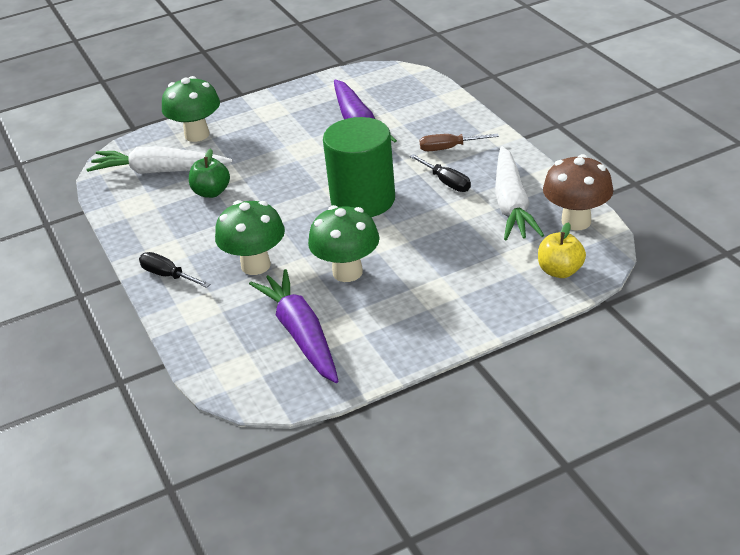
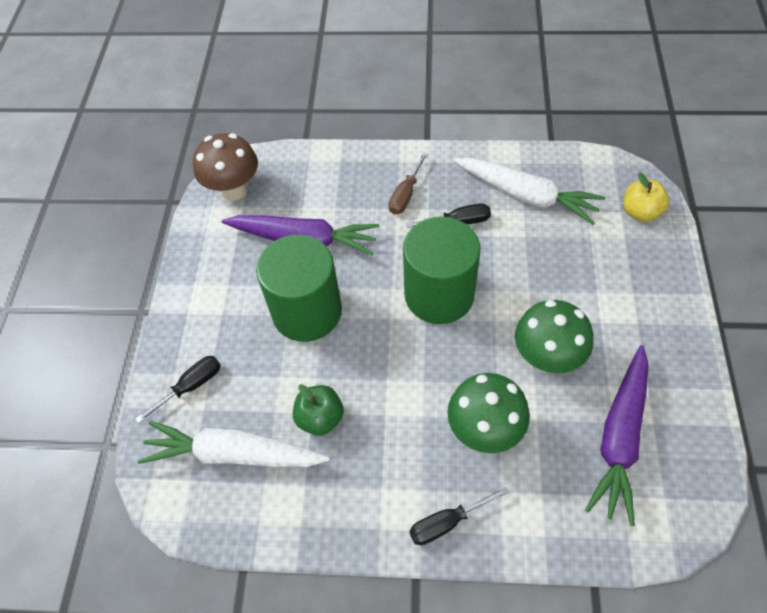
camera: 60 degrees left, 20 degrees up
white carrot [86,147,233,174] -> white carrot turned 60 degrees clockwise [138,421,330,467]
green mushroom [162,76,220,142] -> black screwdriver [135,356,221,424]
purple carrot [249,269,338,383] -> purple carrot turned 75 degrees counterclockwise [585,345,649,526]
brown mushroom [543,154,613,230] -> brown mushroom moved to [193,133,258,201]
none -> green cylinder [256,235,342,342]

